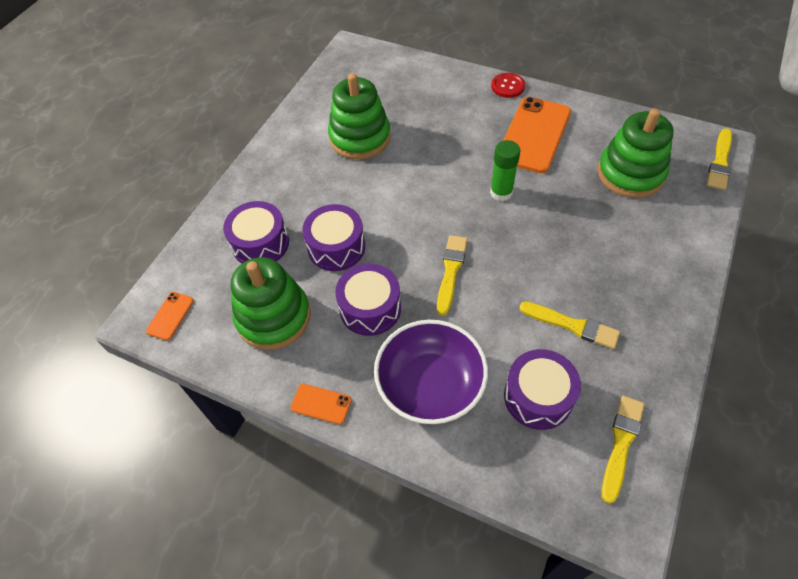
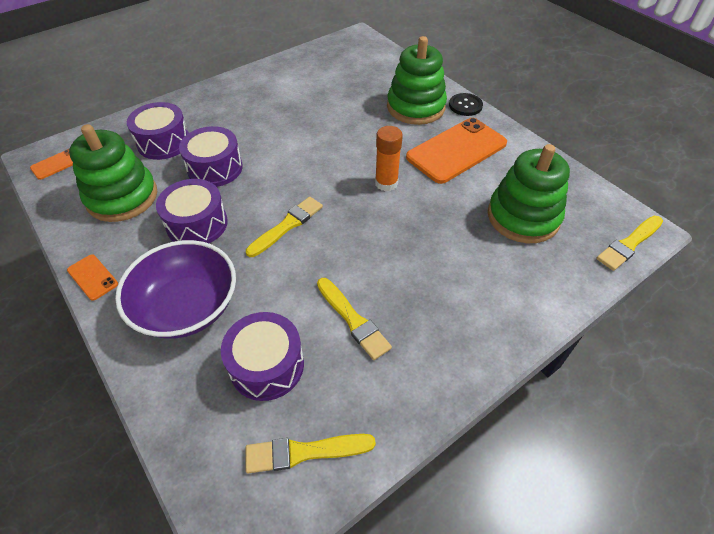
camera: 25 degrees right, 5 degrees down
green stacking toy [328,73,391,160] -> green stacking toy moved to [387,36,447,125]
green glue stick [490,140,520,201] -> orange glue stick [375,126,403,191]
red button [491,73,525,98] -> black button [449,93,483,116]
yellow brush [601,396,645,504] -> yellow brush turned 150 degrees counterclockwise [245,434,376,473]

